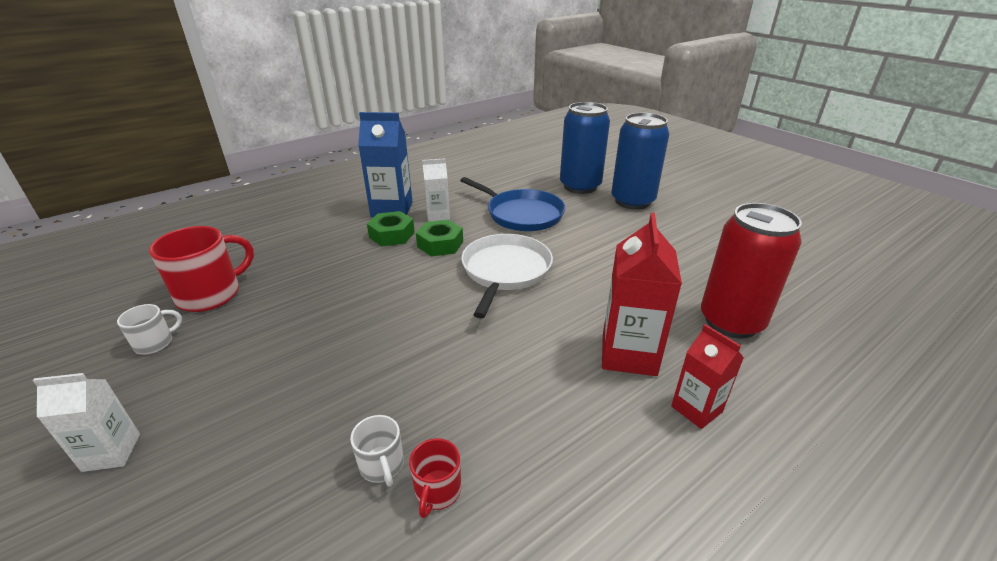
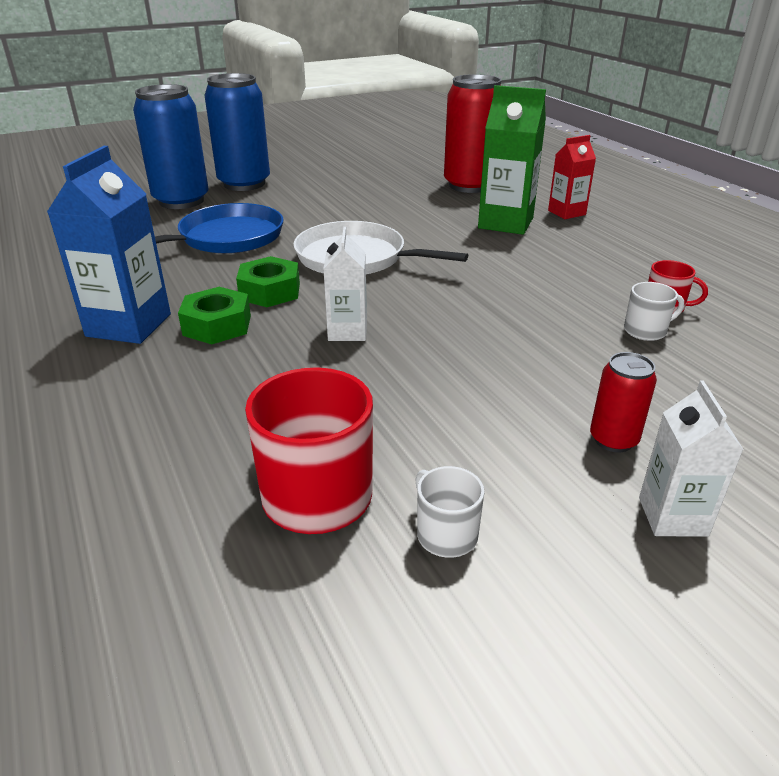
camera: 80 degrees left, 0 degrees up
white carton [422,158,450,222] -> white carton moved to [323,227,367,341]
red carton [602,213,682,376] -> green carton [478,85,546,235]
none -> red can [590,352,657,452]

